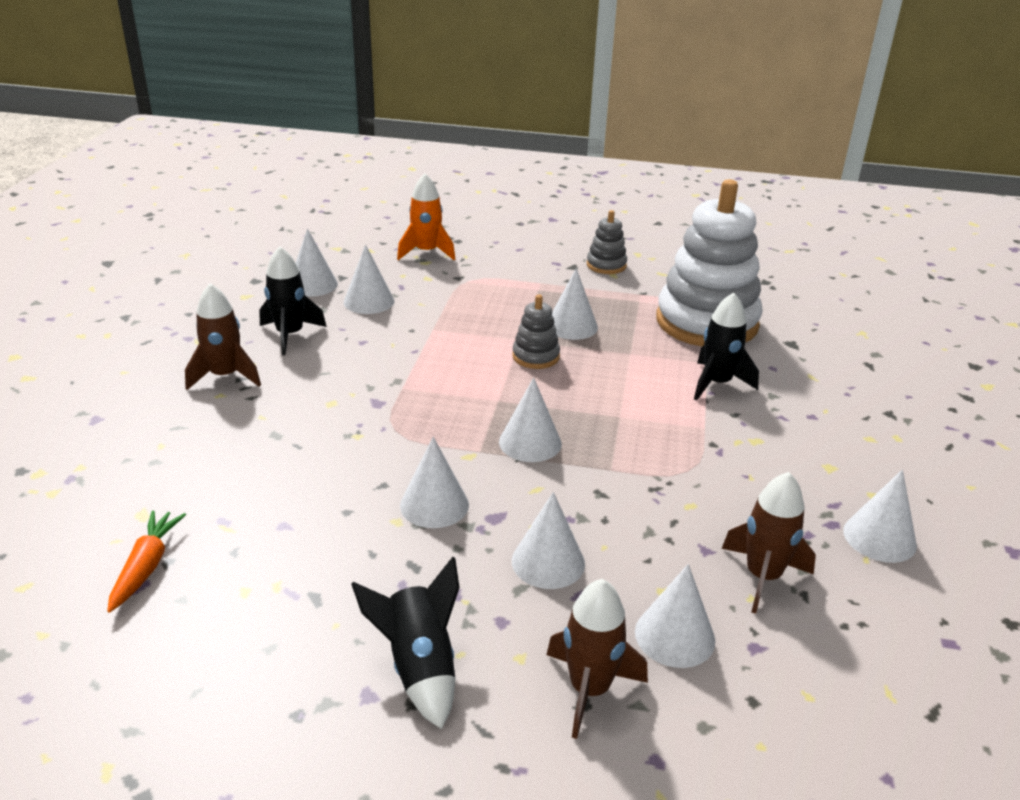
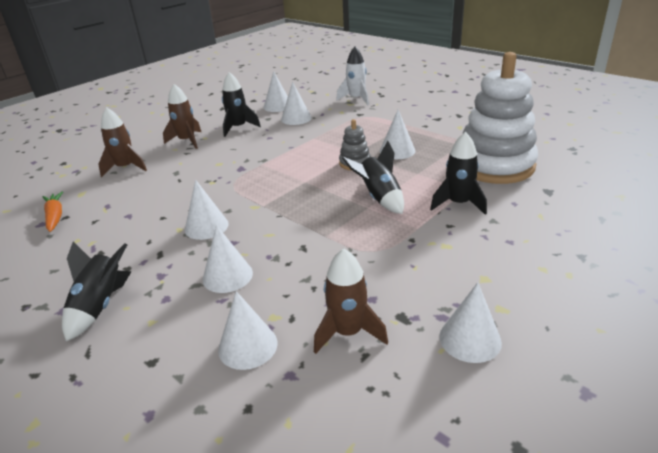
camera: 35 degrees right, 0 degrees up
orange carrot [107,510,186,613] -> orange carrot turned 60 degrees counterclockwise [43,191,63,232]
orange rocket [397,174,456,260] -> white rocket [336,47,369,105]
white cone [499,377,562,462] -> none
brown rocket [546,579,648,739] -> brown rocket moved to [98,107,147,177]
grey stacking toy [587,210,627,274] -> none
none -> black rocket [342,141,404,214]

